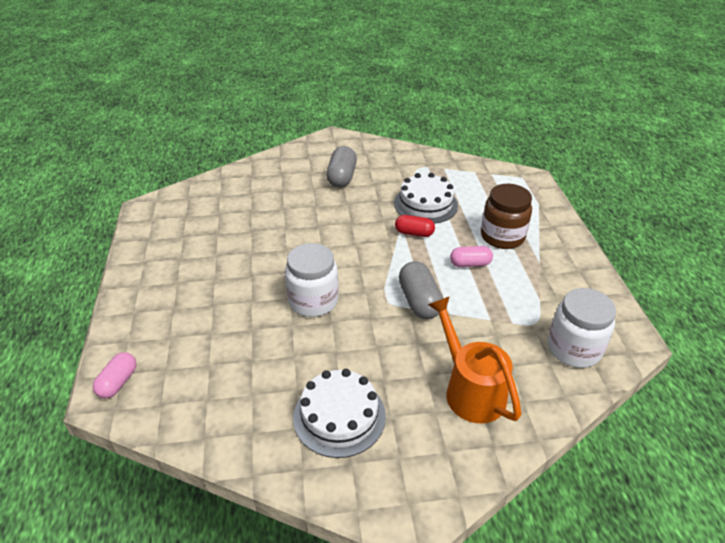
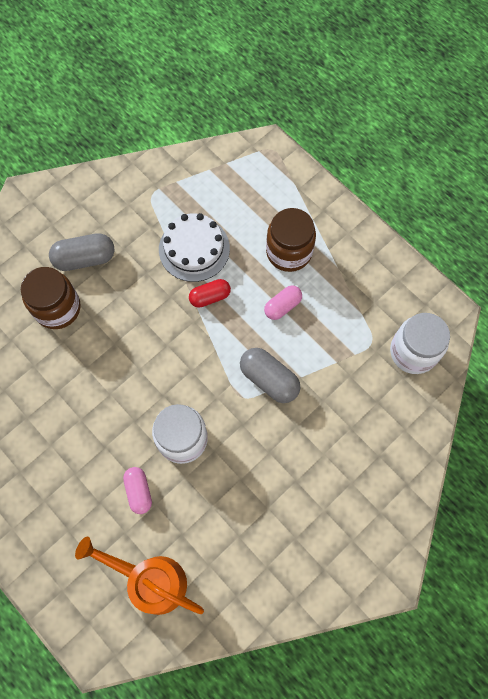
camera: 35 degrees left, 30 degrees up
pink capsule [93,352,137,398] -> pink capsule moved to [123,467,152,514]
white cake [293,369,386,458] -> none
grey capsule [326,146,357,188] -> grey capsule turned 75 degrees counterclockwise [49,233,115,271]
orange watering can [428,296,521,423] -> orange watering can moved to [75,536,204,615]
none -> brown jar [21,267,81,329]

